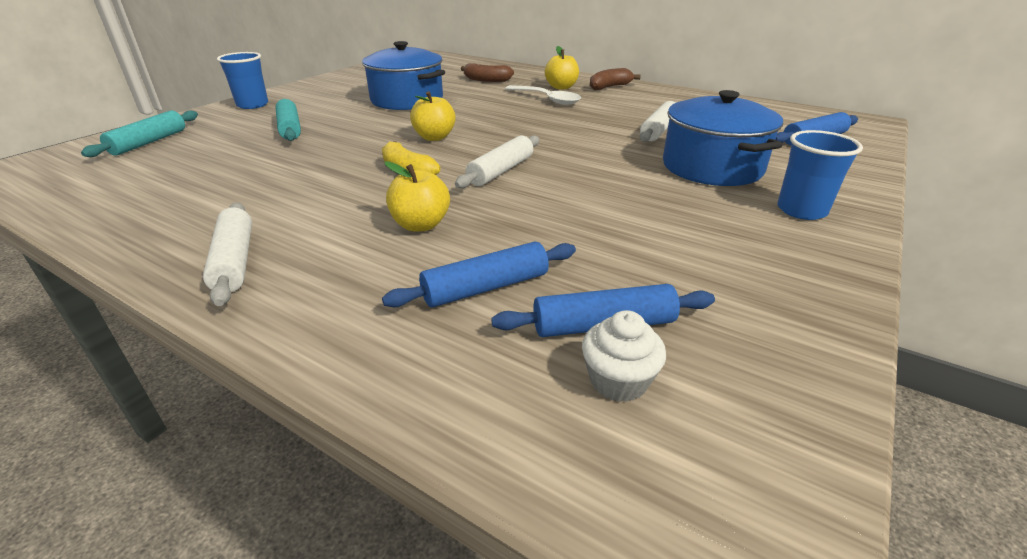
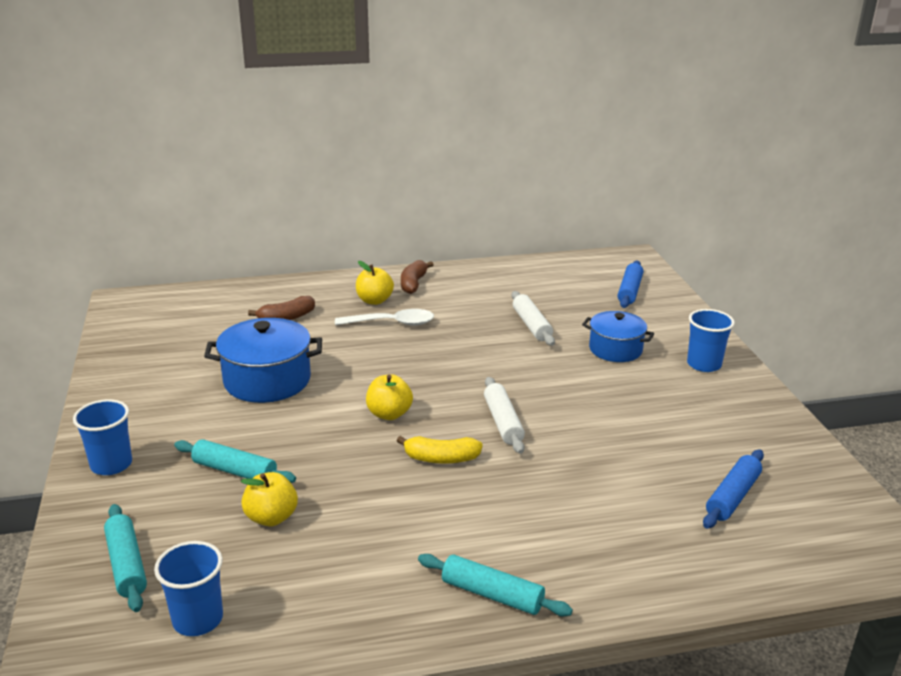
camera: 45 degrees left, 5 degrees down
white rolling pin [203,203,252,306] -> turquoise rolling pin [418,554,573,616]
blue rolling pin [382,242,576,307] -> none
yellow apple [384,161,450,232] -> yellow apple moved to [241,472,298,526]
white cupcake [582,310,666,402] -> none
blue pot [663,90,783,186] -> blue pot [582,311,654,362], size x0.66
none -> blue cup [154,541,223,636]

